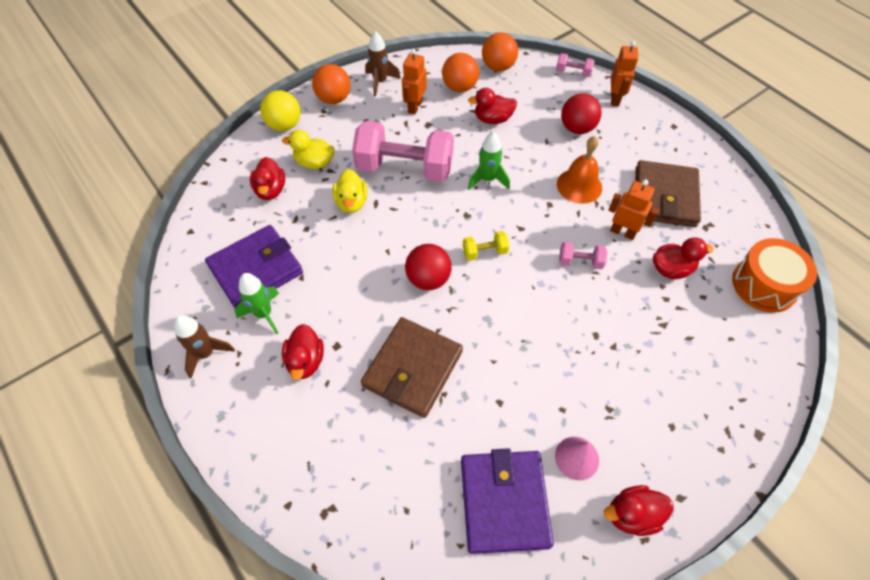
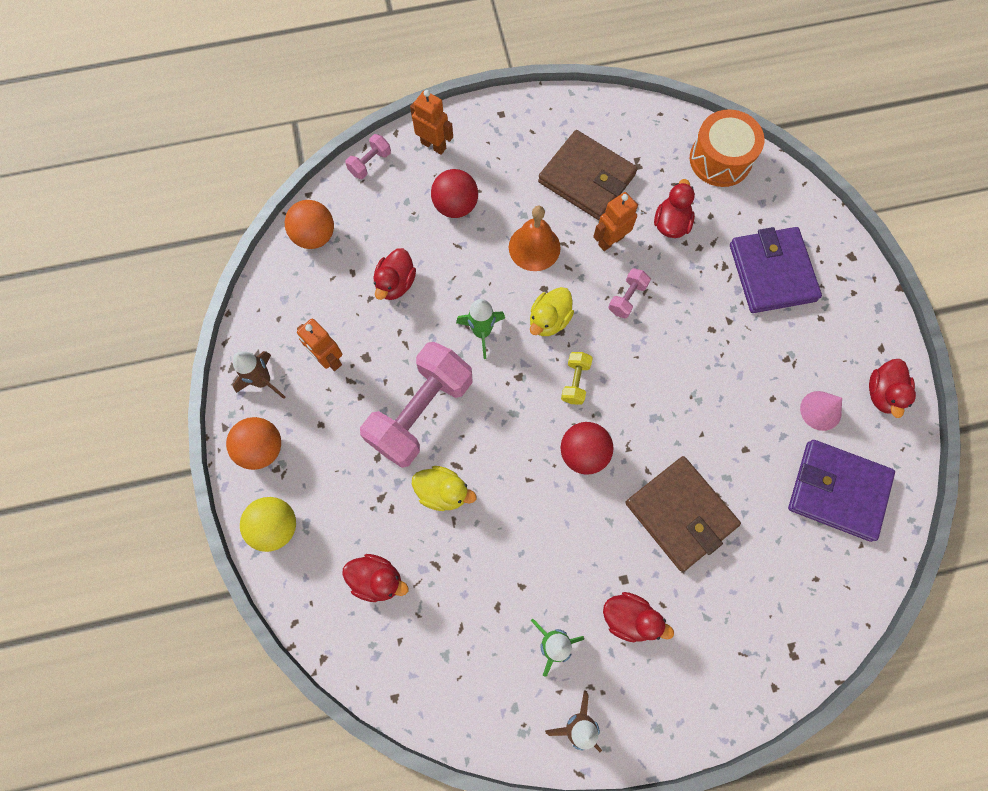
camera: 65 degrees left, 15 degrees up
purple wallet [205,225,303,308] -> purple wallet moved to [730,227,822,313]
yellow duck [282,130,335,169] -> yellow duck moved to [530,287,574,336]
orange ball [442,53,479,92] -> none

